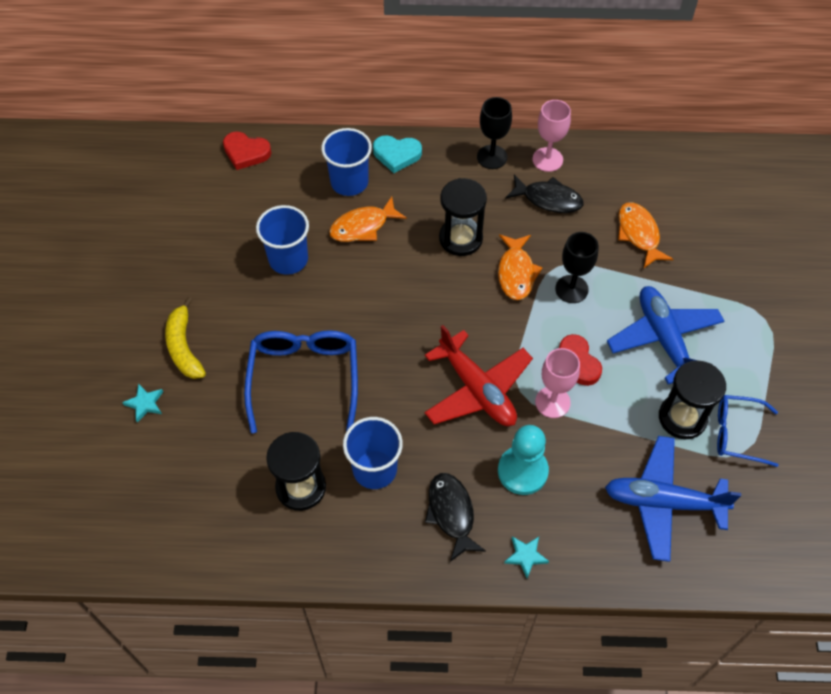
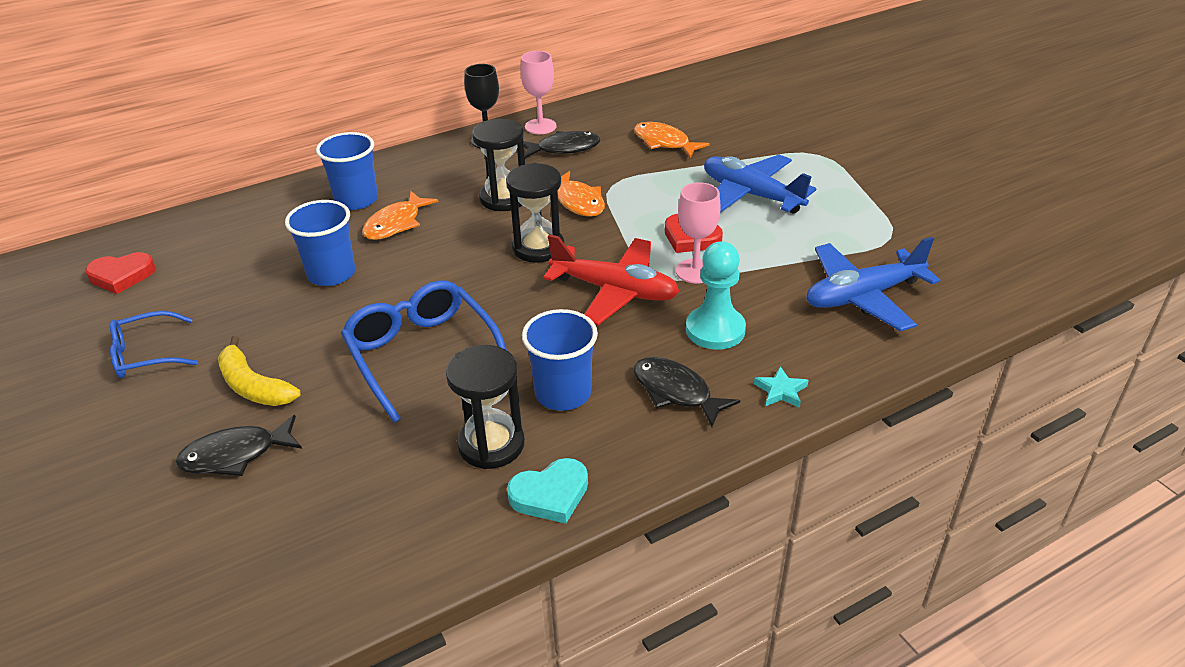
camera: 30 degrees left, 20 degrees down
turquoise star [122,383,163,422] -> black fish [175,415,302,476]
red heart [223,132,271,170] -> red heart moved to [86,252,156,294]
turquoise heart [373,135,422,173] -> turquoise heart moved to [507,458,588,524]
black goblet [555,232,599,303] -> none
black hourglass [659,360,726,439] -> black hourglass moved to [506,163,564,263]
blue glasses [717,395,779,467] -> blue glasses moved to [110,311,197,378]

